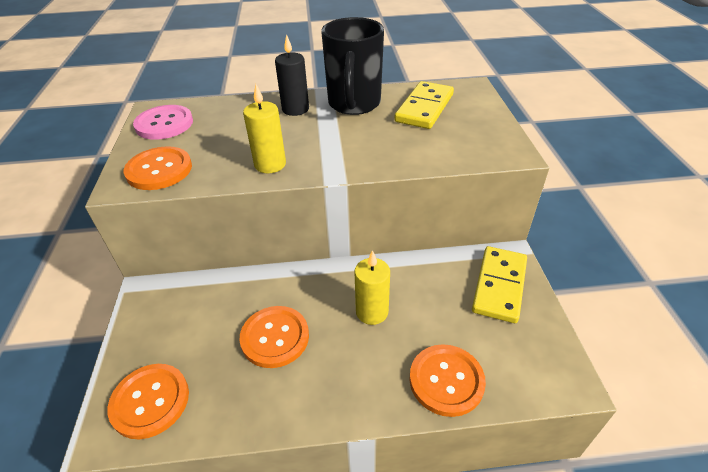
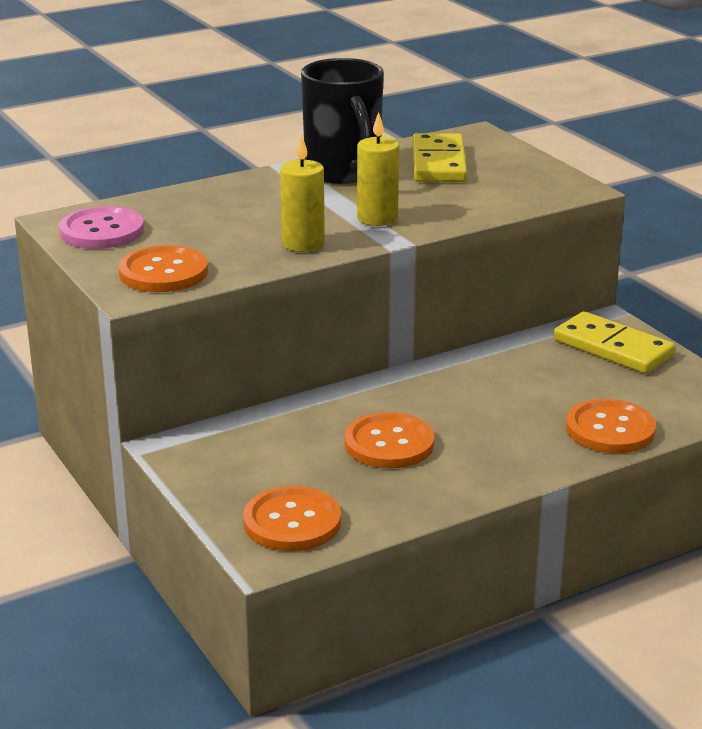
camera: 25 degrees left, 15 degrees down
black candle [275,34,309,116] -> none
yellow candle [354,250,390,325] -> yellow candle moved to [357,112,399,226]
yellow domino [472,246,527,323] -> yellow domino turned 45 degrees counterclockwise [553,311,675,374]

